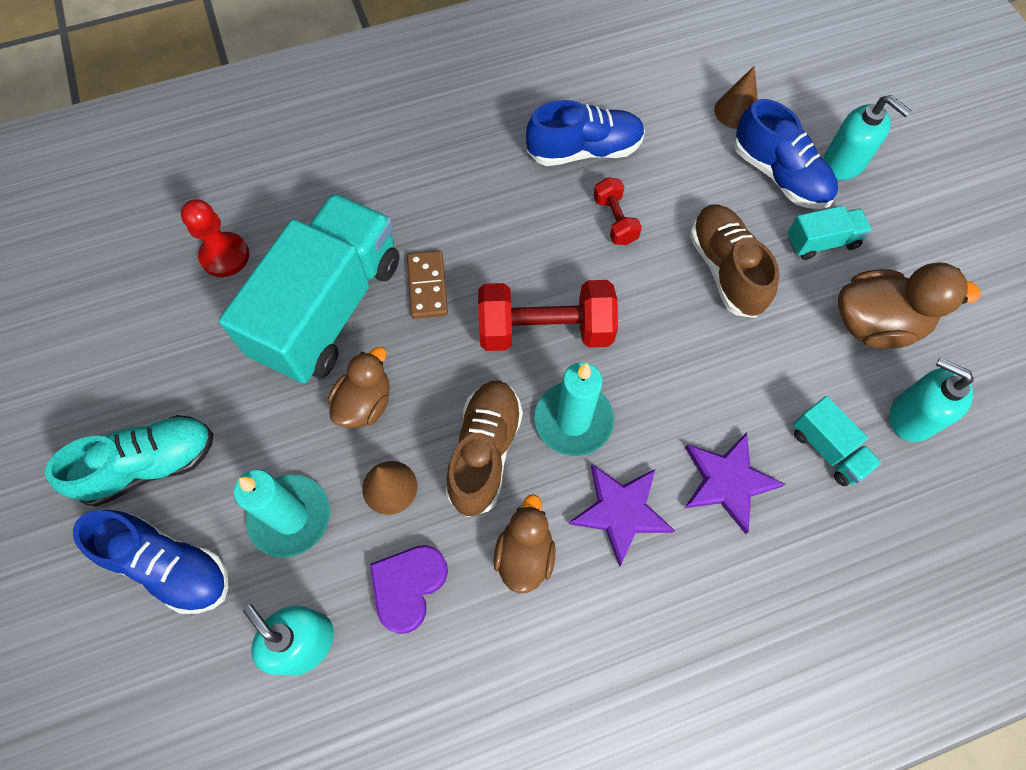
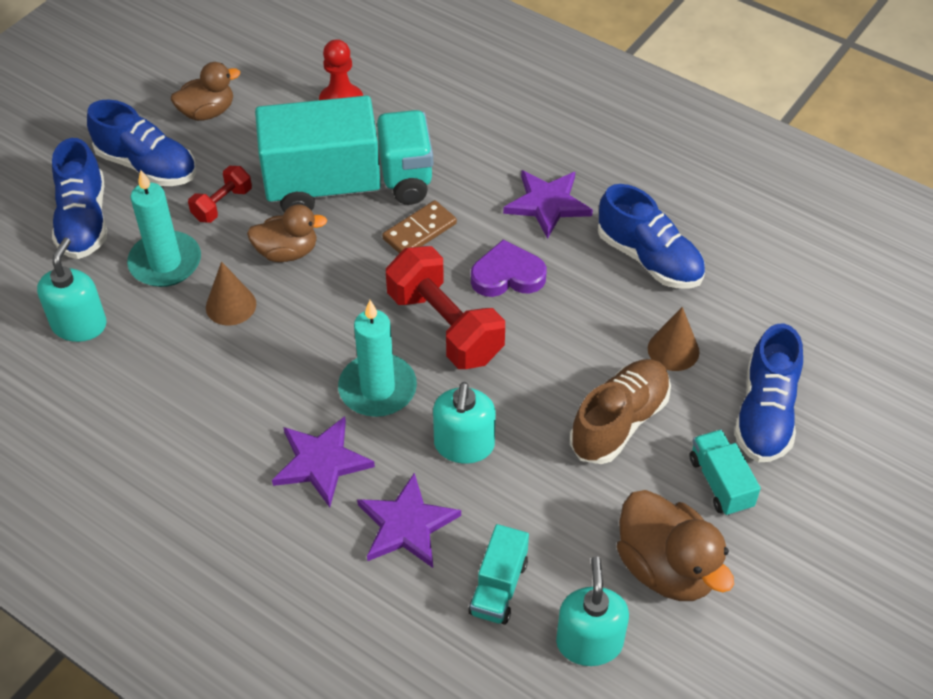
camera: 55 degrees right, 15 degrees down
turquoise shoe [45,415,214,507] -> blue shoe [87,100,196,186]
purple heart [370,545,448,634] -> purple heart moved to [471,240,547,297]
brown shoe [446,380,523,517] -> none
brown duck [493,494,556,593] -> brown duck moved to [171,62,240,121]
red dumbbell [594,177,642,245] -> red dumbbell moved to [188,166,252,223]
brown cone [714,66,758,129] -> brown cone moved to [648,307,700,371]
turquoise truck [787,206,872,260] -> turquoise truck turned 150 degrees counterclockwise [689,430,761,516]
turquoise soap dispenser [823,95,911,180] -> turquoise soap dispenser moved to [433,382,496,464]
none -> purple star [503,170,593,239]

